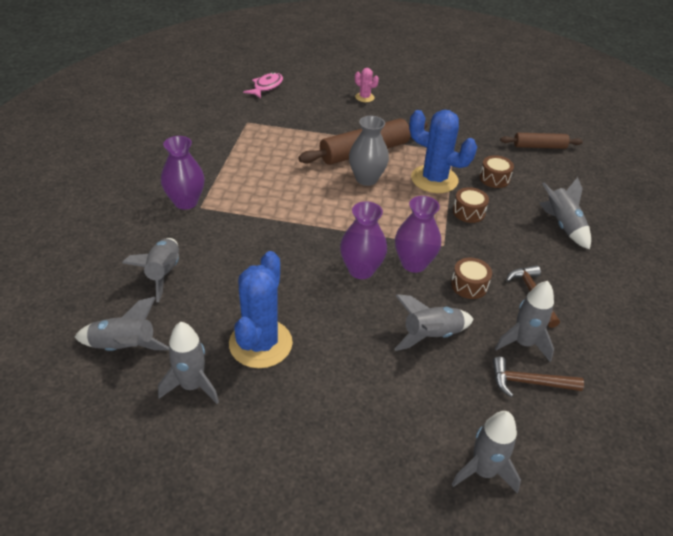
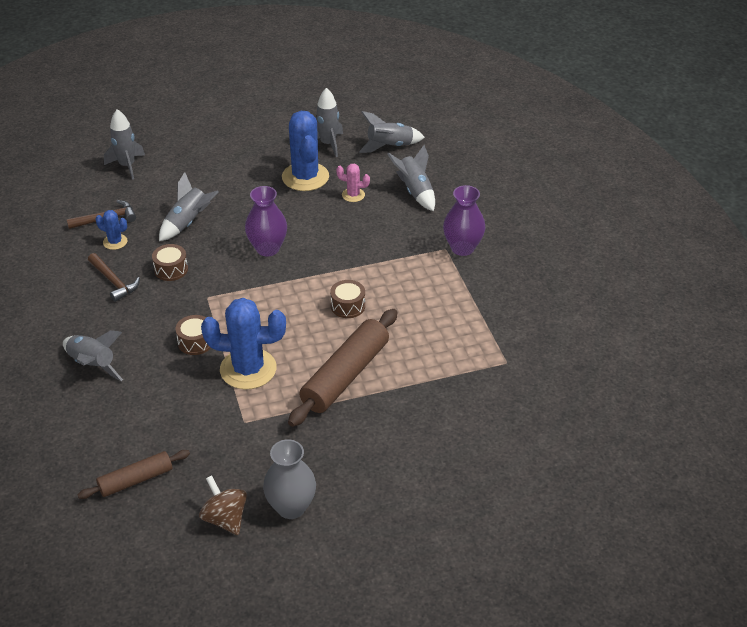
camera: 155 degrees right, 0 degrees up
pink fish [243,72,283,98] -> none
grey vase [349,116,389,186] -> grey vase moved to [263,439,316,519]
pink cactus [355,68,379,102] -> pink cactus moved to [336,164,370,202]
purple vase [395,196,441,273] -> none
brown drum [479,155,514,188] -> brown drum moved to [330,280,365,318]
grey rocket [495,281,554,362] -> blue cactus [95,210,128,250]
none -> brown spinning top [199,475,247,535]

